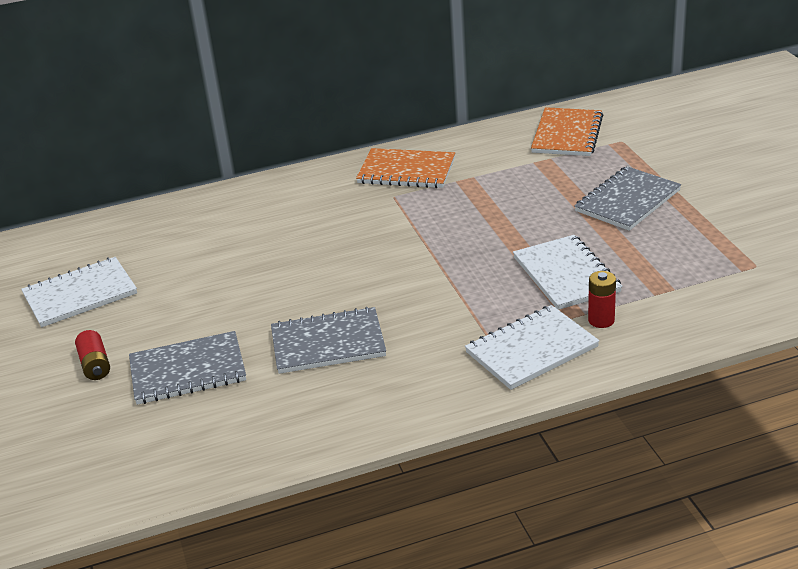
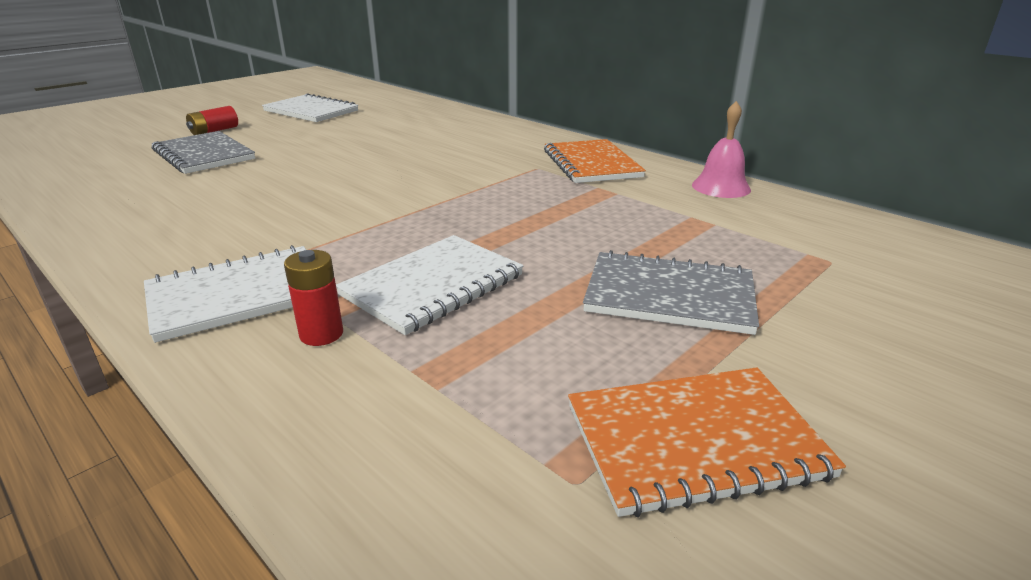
camera: 60 degrees right, 5 degrees down
grey notebook [271,307,386,374] -> none
white notebook [465,305,599,390] -> white notebook turned 60 degrees counterclockwise [144,245,306,343]
orange notebook [531,107,604,156] -> orange notebook moved to [568,367,846,517]
none -> pink bell [692,101,751,198]

